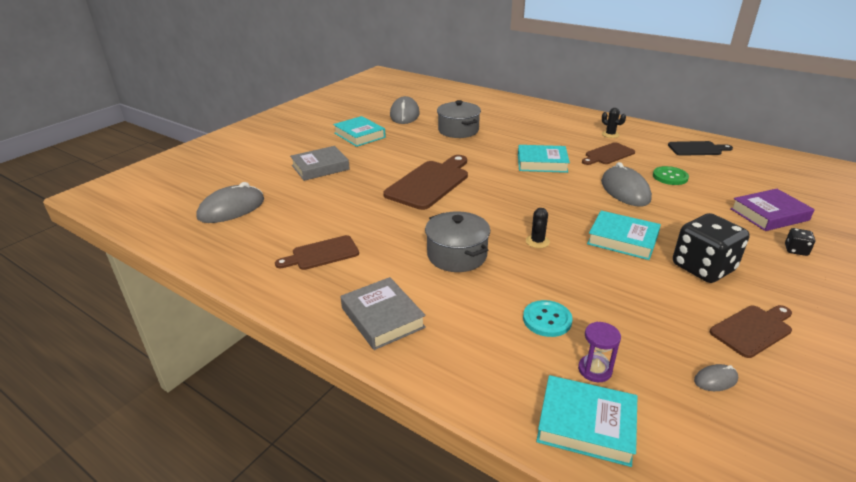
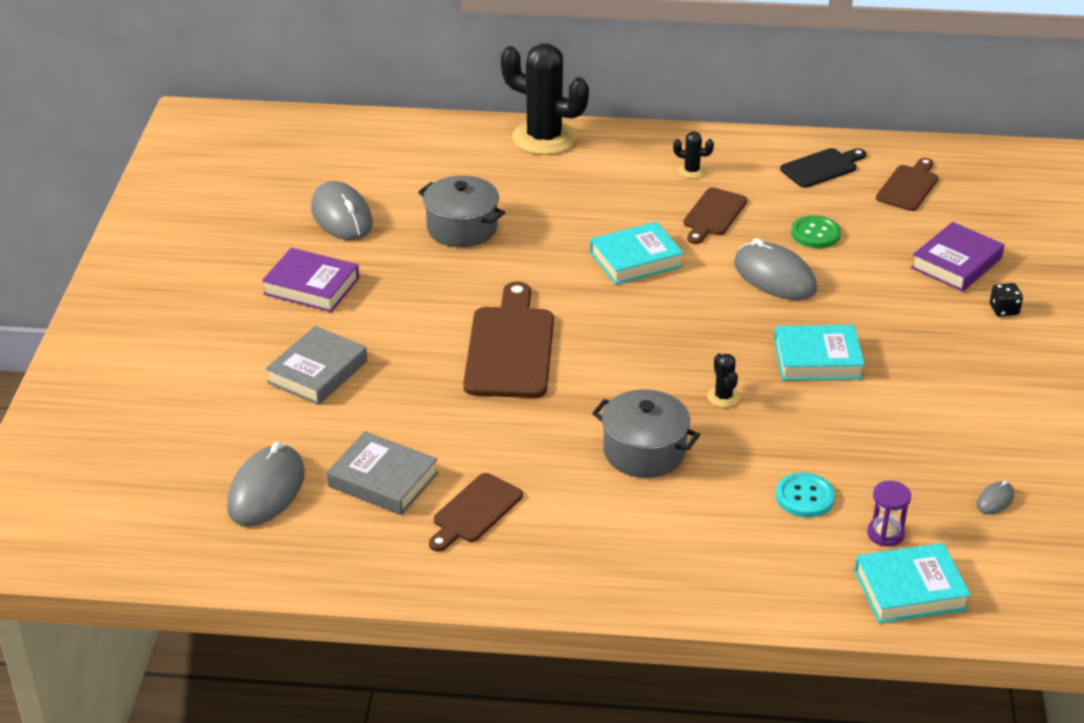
camera: 30 degrees left, 5 degrees up
turquoise book [333,116,386,147] -> purple book [262,248,359,312]
grey book [341,277,426,350] -> grey book moved to [327,431,438,515]
black dice [673,213,750,283] -> none
brown cutting board [710,305,792,358] -> brown cutting board moved to [876,158,938,211]
none -> black cactus [501,43,589,155]

